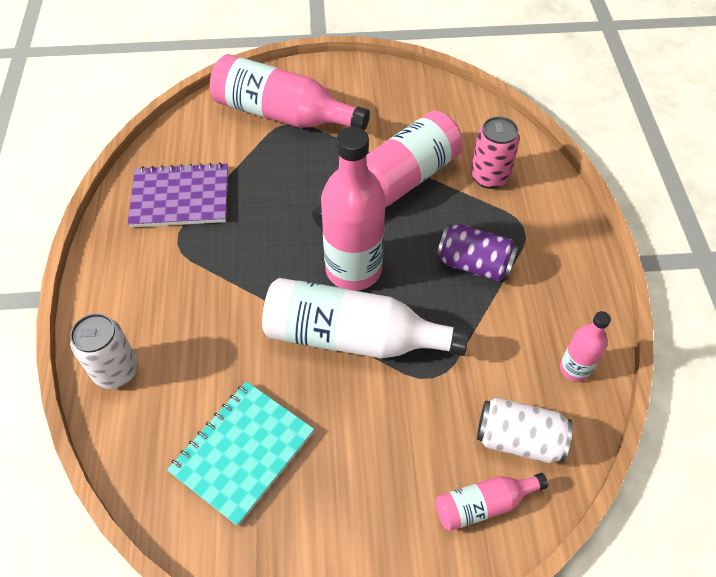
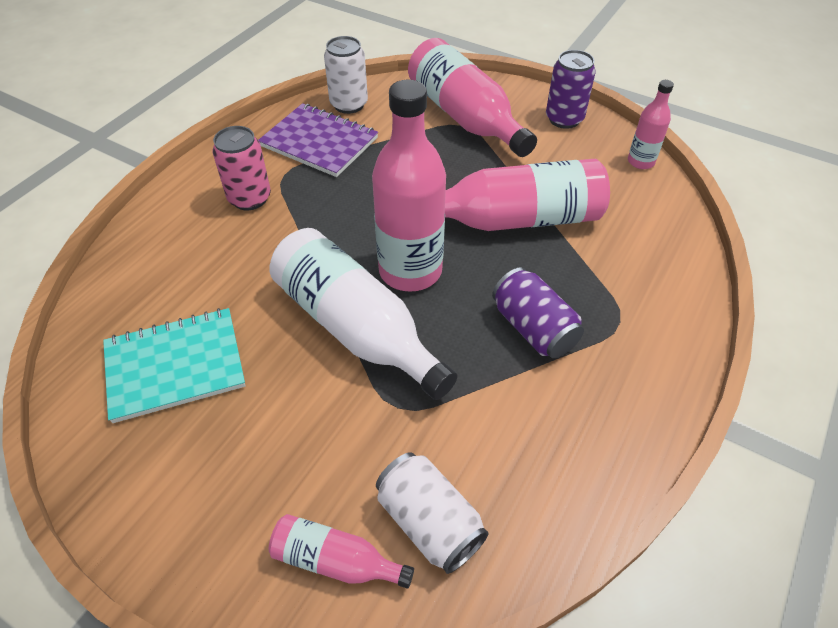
camera: 35 degrees right, 5 degrees down
white can [70,313,138,389] -> white can moved to [324,36,368,114]
pink can [471,116,520,189] -> pink can moved to [213,126,271,210]
pink bottle [560,311,611,382] -> pink bottle moved to [628,80,674,169]
none -> purple can [546,50,596,129]

